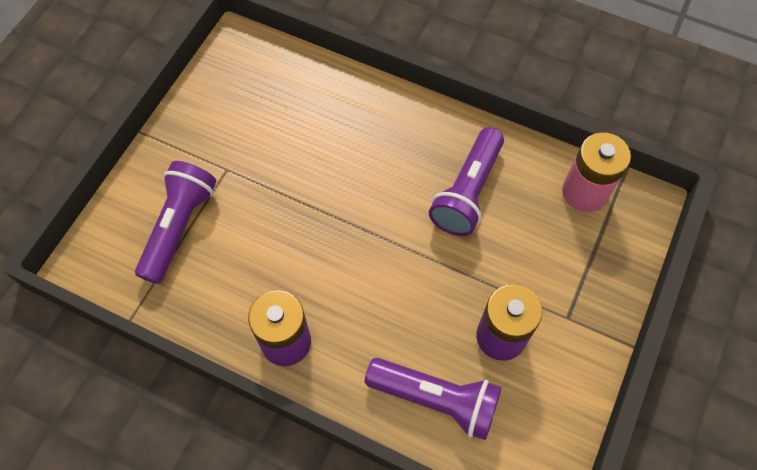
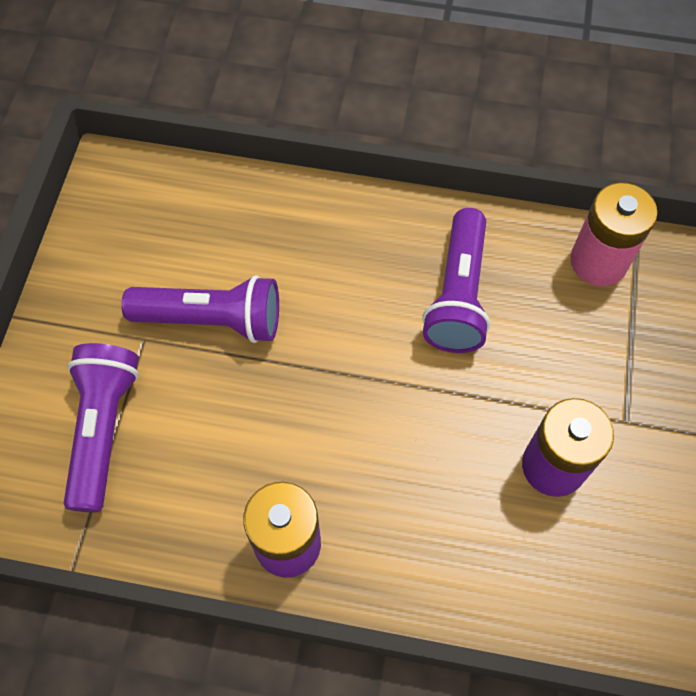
camera: 15 degrees left, 0 degrees up
purple flashlight [365,358,502,440] -> purple flashlight moved to [121,275,279,343]

